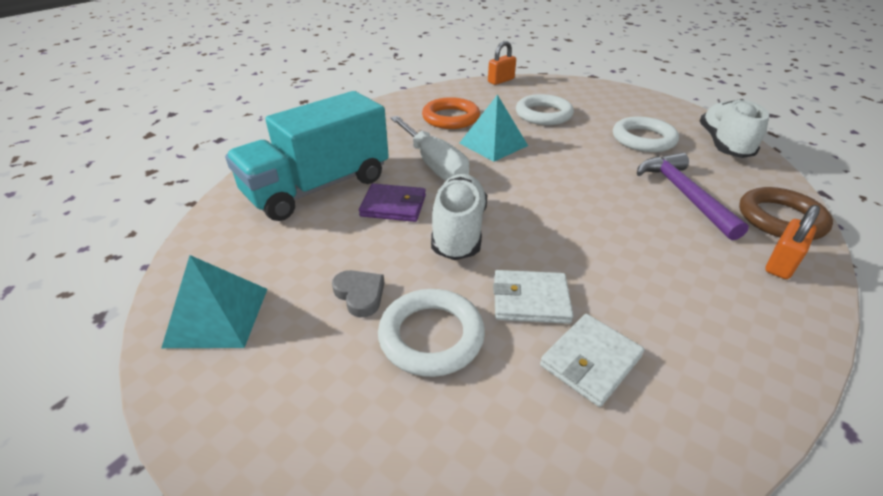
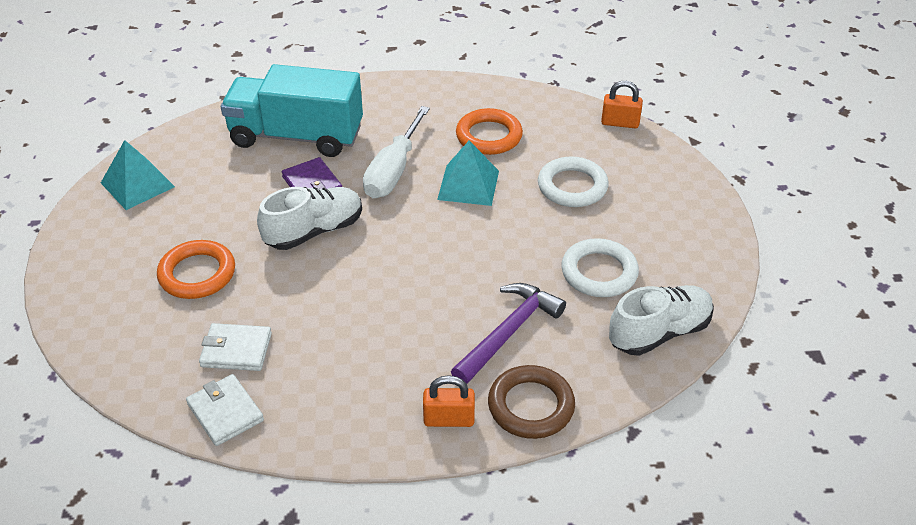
camera: 50 degrees right, 5 degrees up
grey heart [332,270,384,317] -> none
white ring [378,289,485,377] -> orange ring [157,240,235,299]
white wallet [493,270,573,324] -> white wallet moved to [186,374,264,446]

